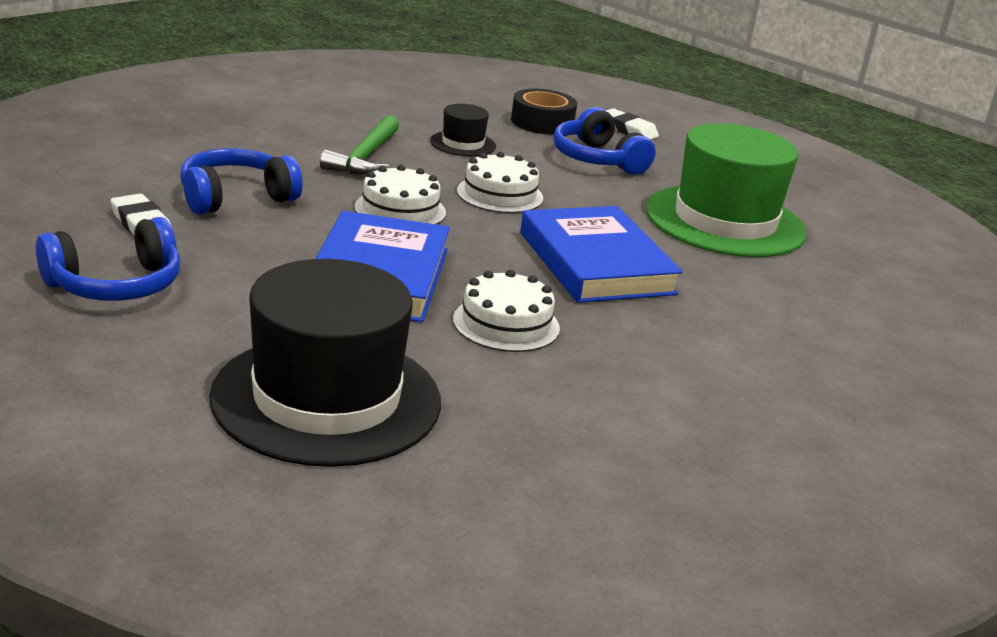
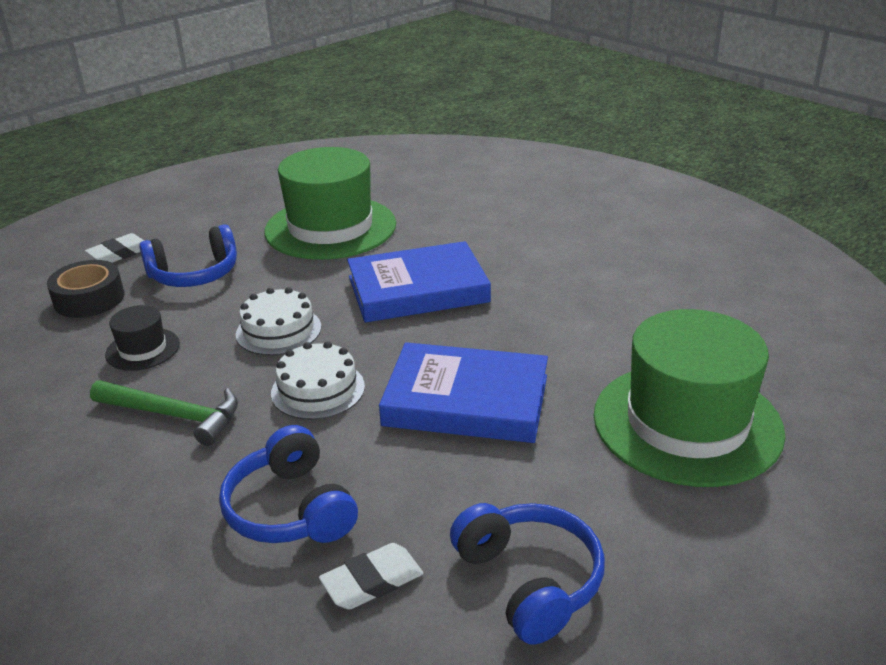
camera: 80 degrees left, 5 degrees up
black hat [209,259,441,467] -> green hat [594,309,785,487]
white cake [453,270,560,352] -> none

